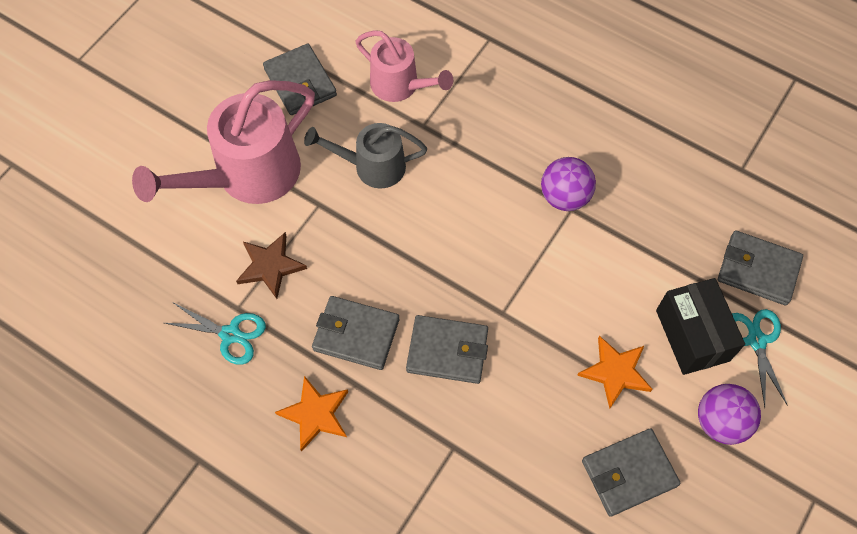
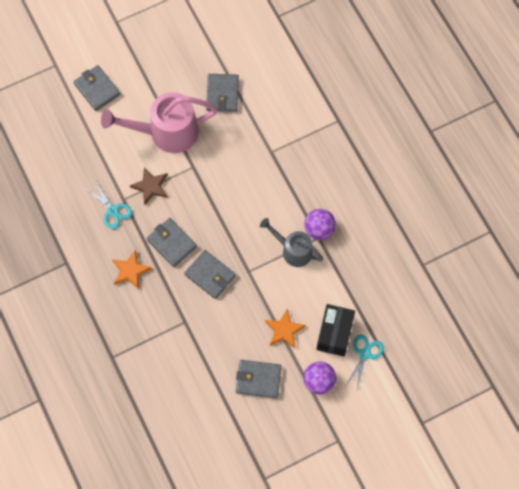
camera: 30 degrees right, 5 degrees up
grey watering can [304,123,427,189] -> grey watering can moved to [260,218,323,267]
pink watering can [355,30,453,102] -> none
grey wallet [718,231,803,306] -> grey wallet moved to [73,65,120,111]

